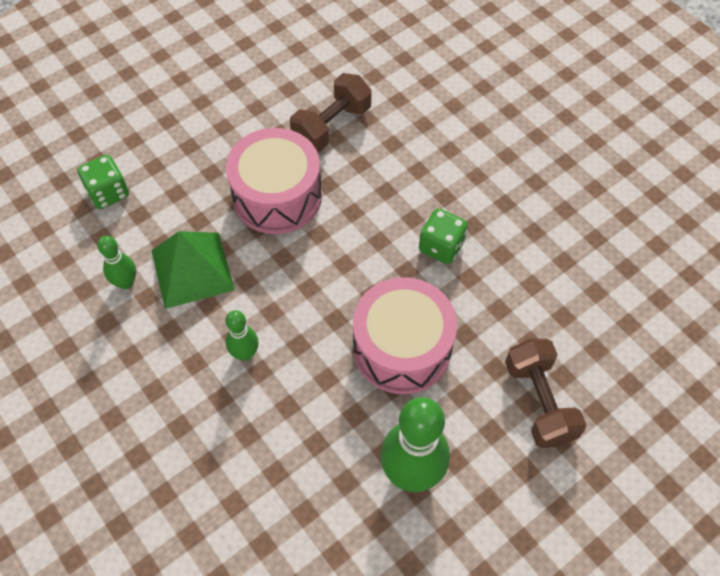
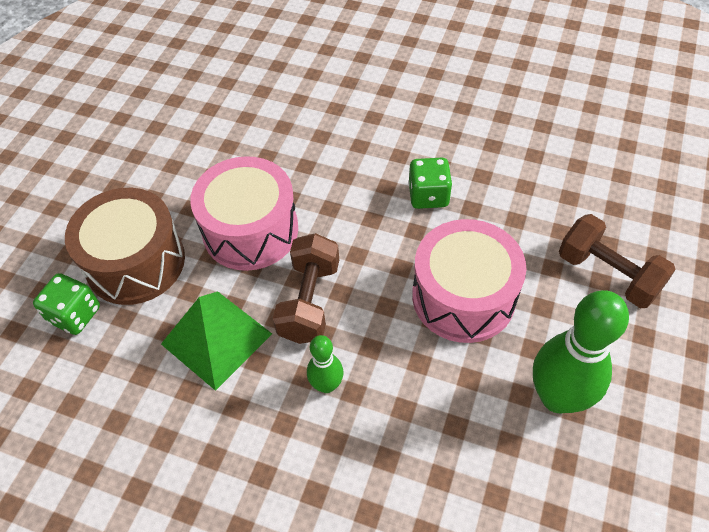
camera: 30 degrees left, 5 degrees down
green bowling pin [97,236,136,289] -> none
brown dumbbell [290,73,372,152] -> brown dumbbell moved to [273,233,339,344]
none -> brown drum [65,188,185,305]

